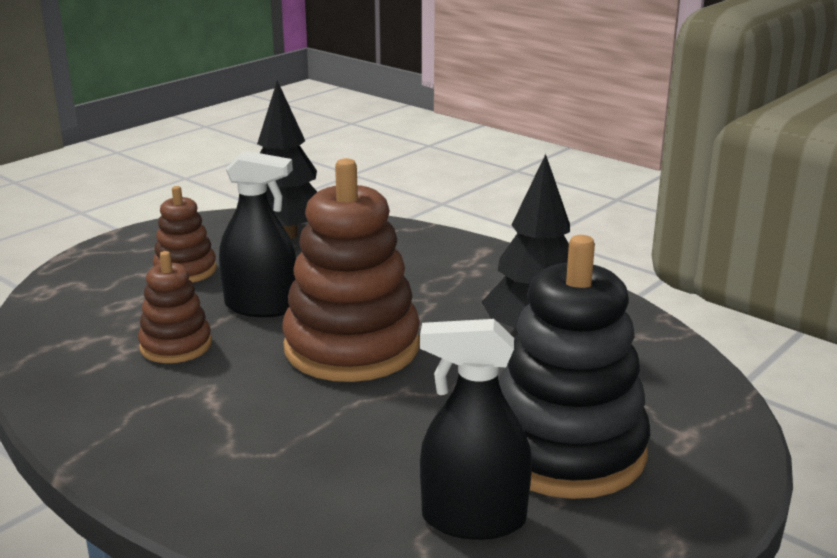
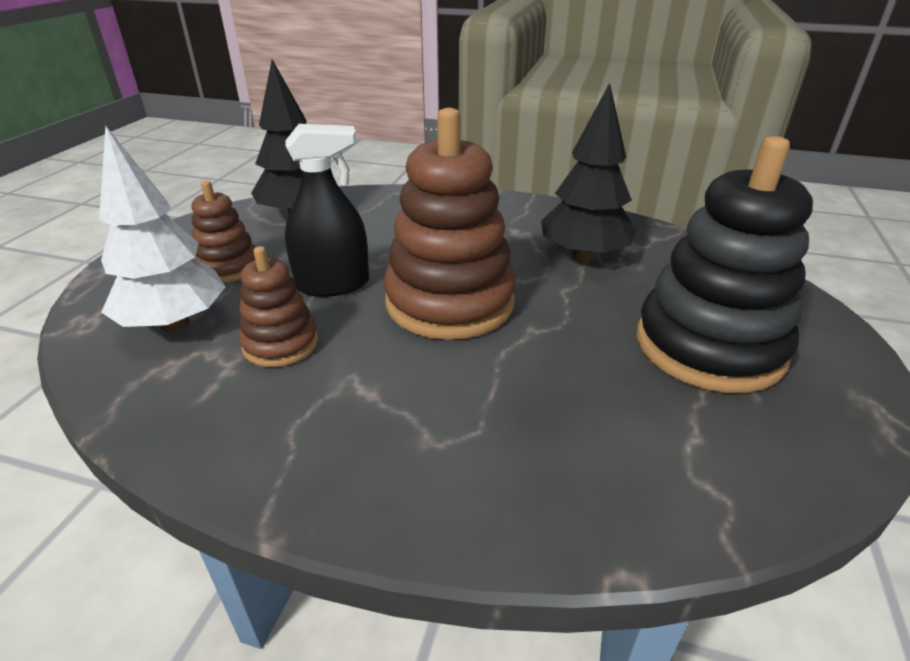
camera: 25 degrees left, 10 degrees up
black spray bottle [420,319,532,540] -> none
none -> white tree [99,126,225,332]

